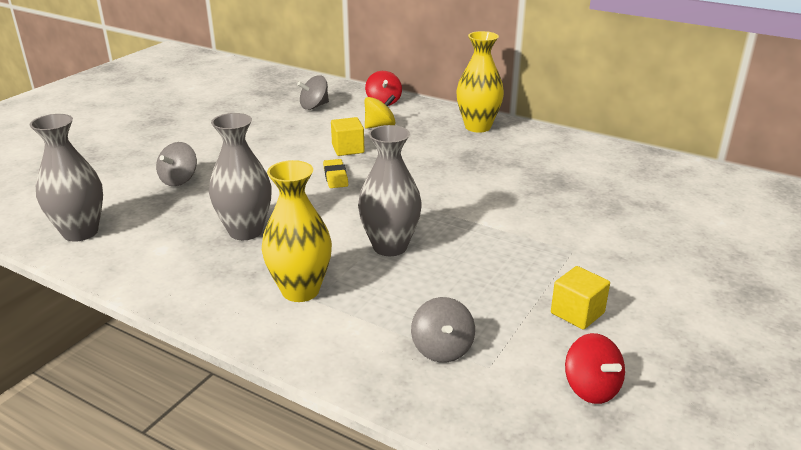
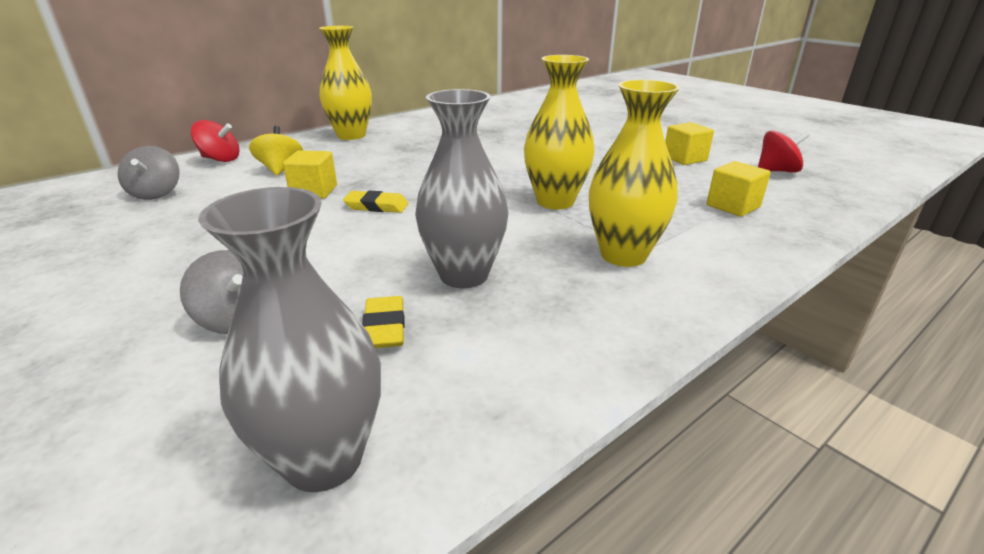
camera: 70 degrees left, 0 degrees up
grey vase [358,125,422,256] -> yellow vase [524,55,595,209]
grey spinning top [411,297,475,363] -> yellow cube [707,161,771,217]
none -> yellow eraser [362,296,405,348]

